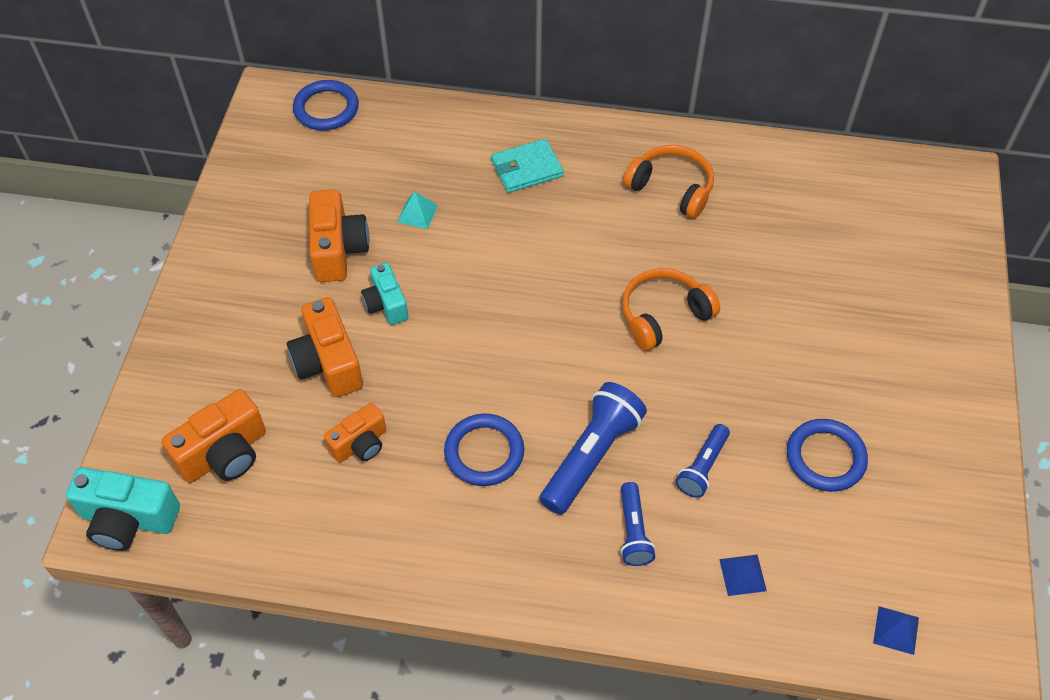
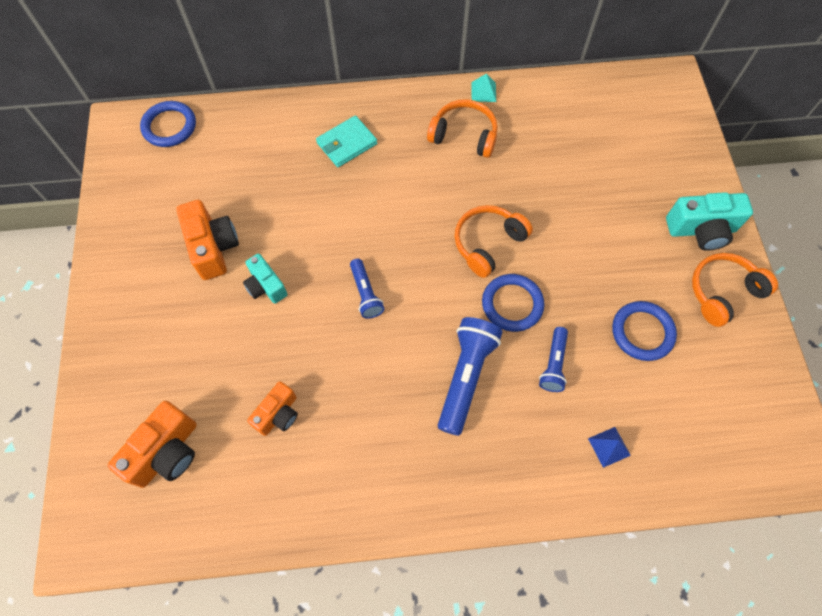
camera: 15 degrees left, 10 degrees up
turquoise camera [66,467,180,551] -> turquoise camera moved to [666,192,753,251]
orange camera [287,297,363,397] -> none
turquoise pyramid [397,192,438,229] -> turquoise pyramid moved to [471,73,496,102]
blue ring [444,413,524,486] -> blue ring moved to [482,274,544,332]
blue flashlight [621,482,656,566] -> blue flashlight moved to [350,259,385,319]
blue pyramid [873,606,919,655] -> none
none -> orange headphones [692,253,778,327]

